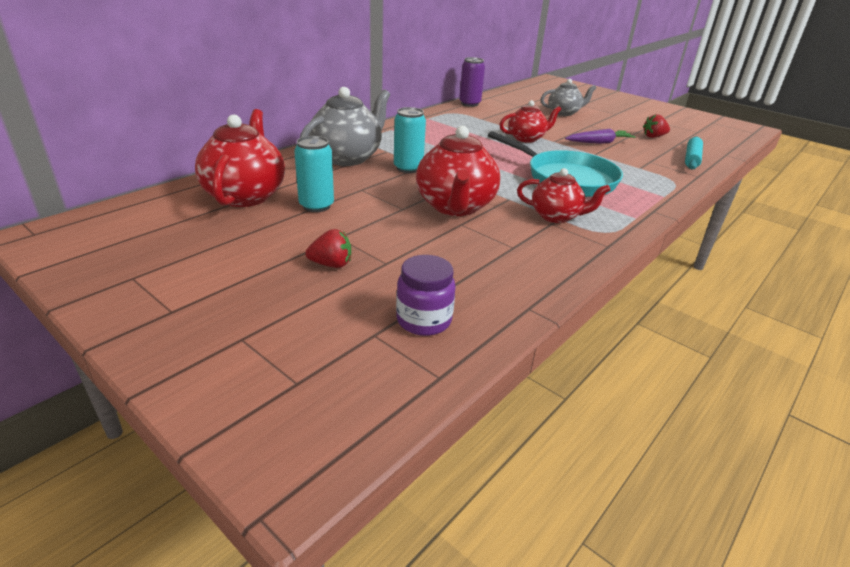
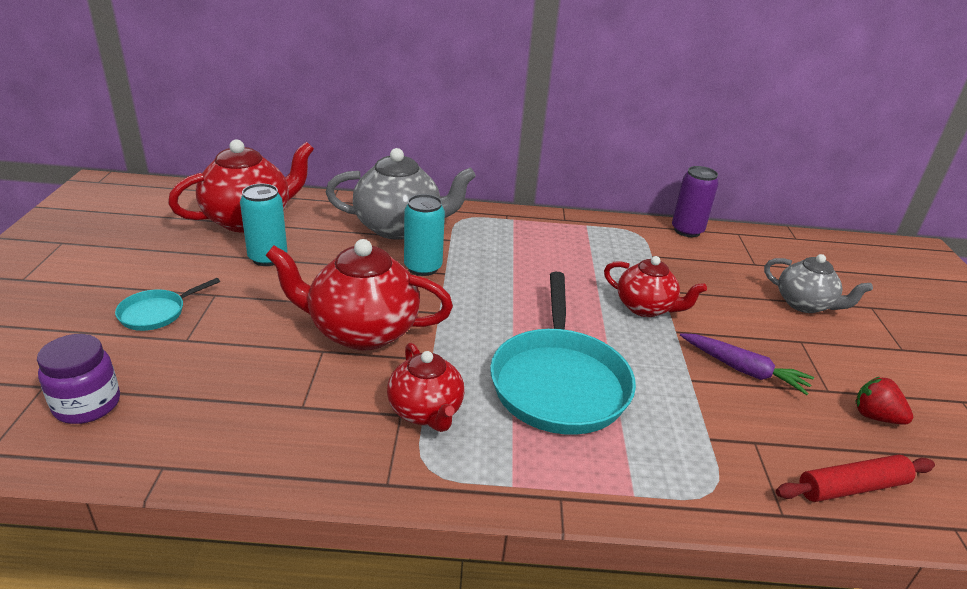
camera: 50 degrees right, 0 degrees up
red strawberry [306,229,351,268] -> turquoise pan [115,278,220,331]
red teapot [416,126,500,216] -> red teapot turned 45 degrees clockwise [265,239,453,351]
turquoise rolling pin [685,136,703,170] -> red rolling pin [776,455,935,502]

